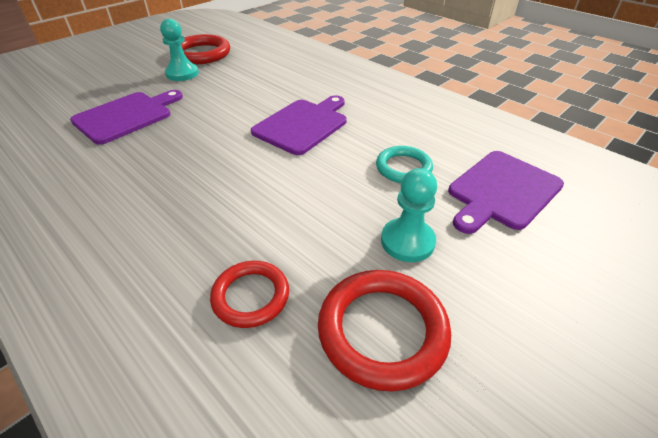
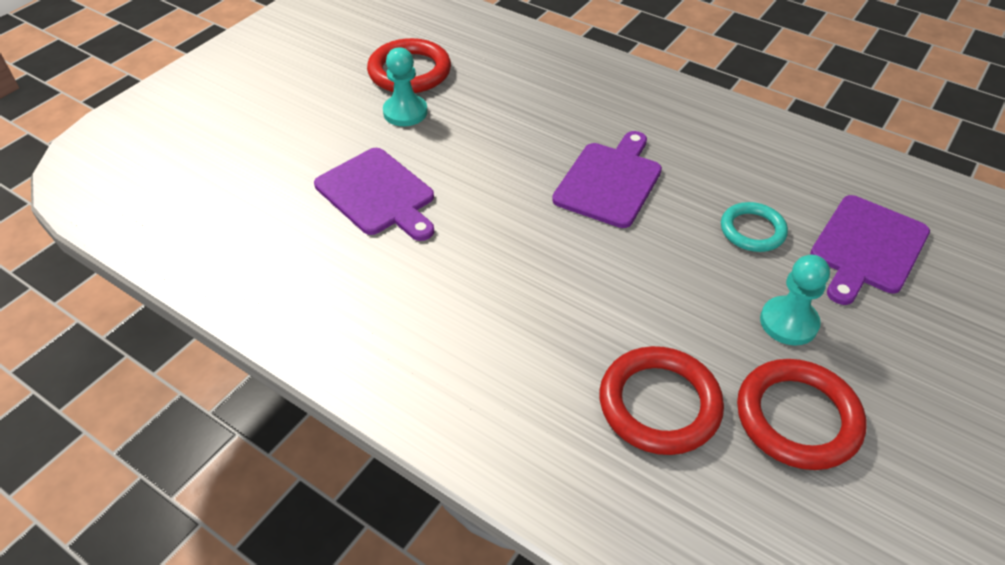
camera: 10 degrees left, 5 degrees up
purple cutting board [70,90,183,145] -> purple cutting board turned 105 degrees clockwise [314,148,434,241]
red ring [210,261,289,328] -> red ring [599,346,724,455], size x1.56

